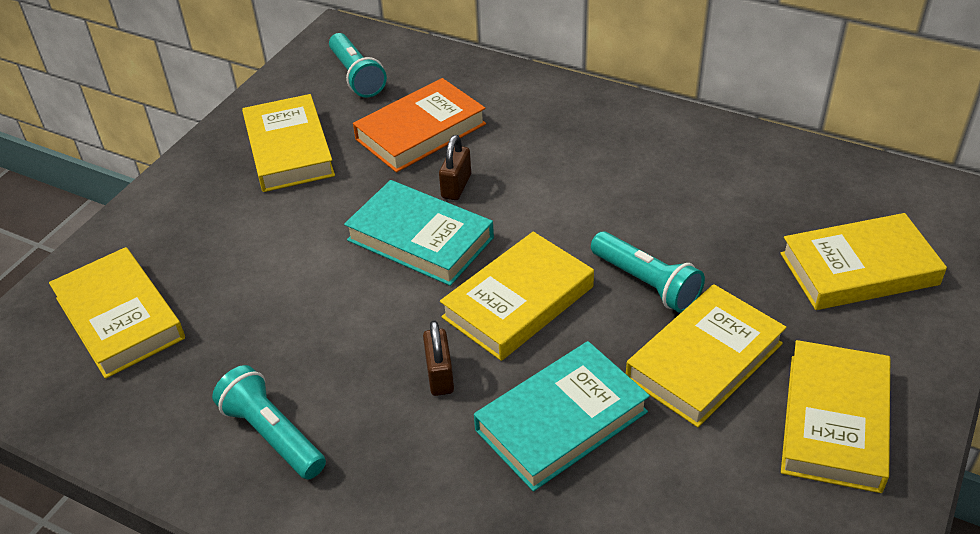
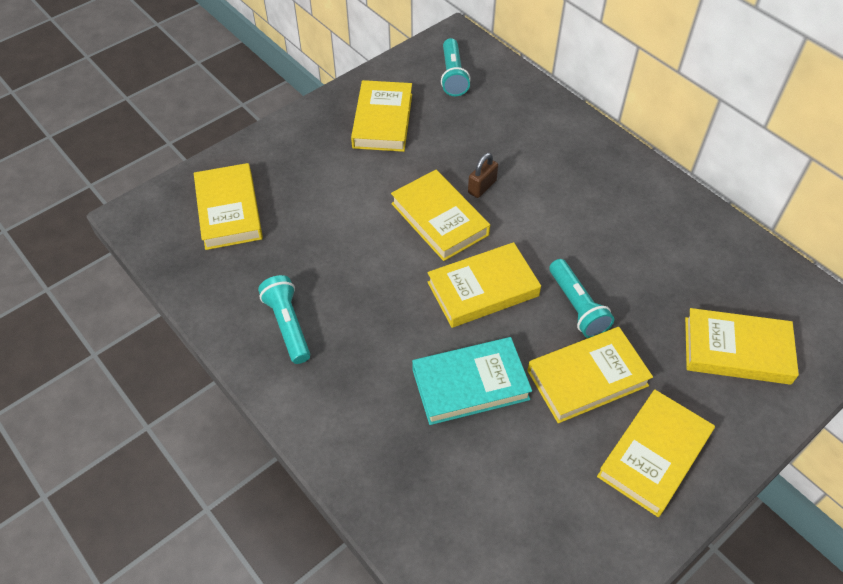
camera: 20 degrees right, 10 degrees up
turquoise book [344,180,494,286] -> yellow book [391,170,490,261]
orange book [353,78,486,172] -> none
brown padlock [423,320,454,396] -> none

